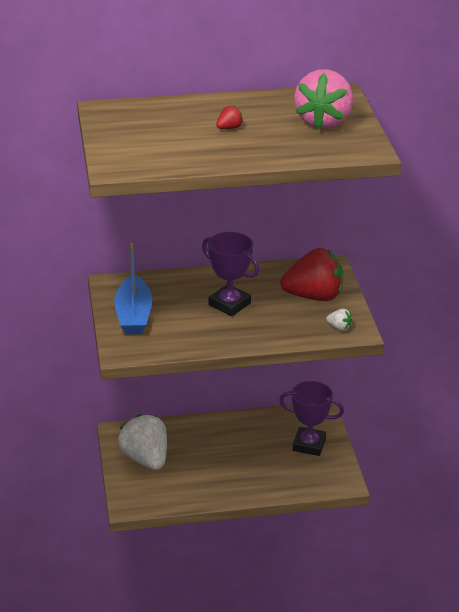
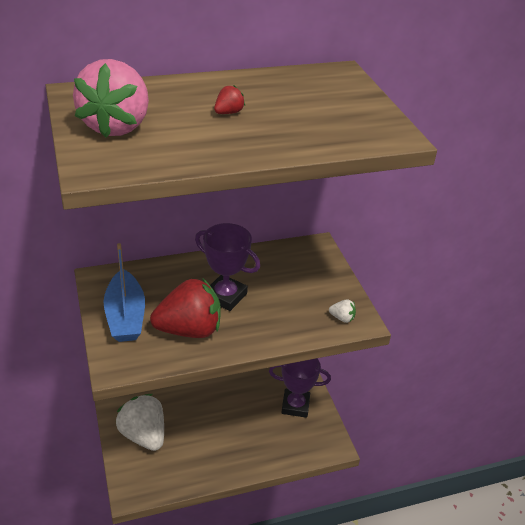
camera: 10 degrees left, 5 degrees up
red strawberry [280,248,343,301] -> red strawberry moved to [150,278,220,338]
pink strawberry [294,69,353,130] -> pink strawberry moved to [73,59,149,138]

